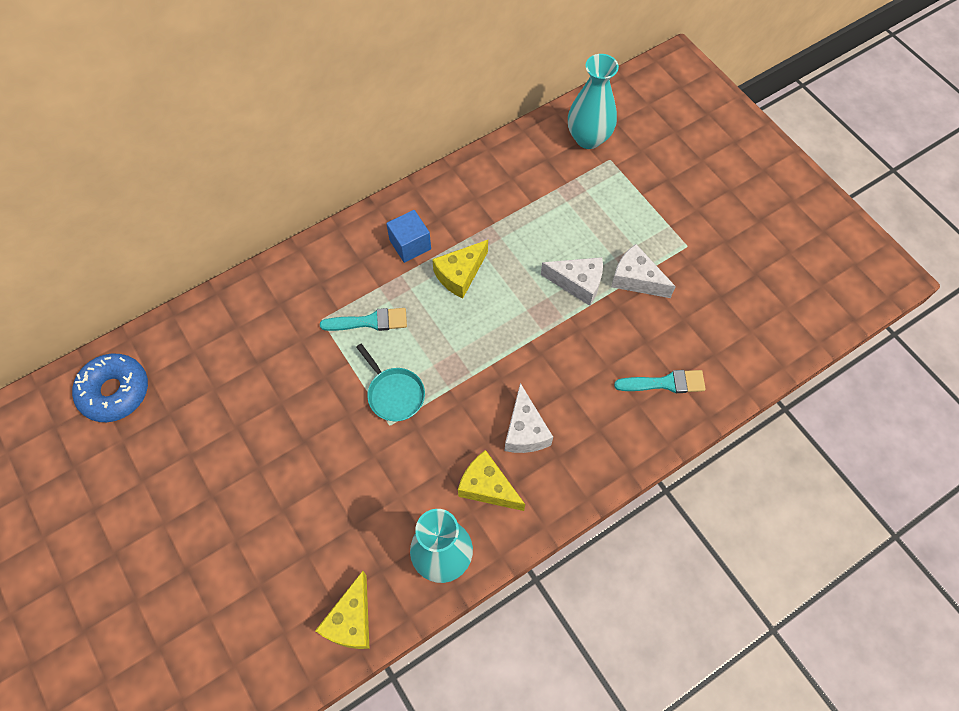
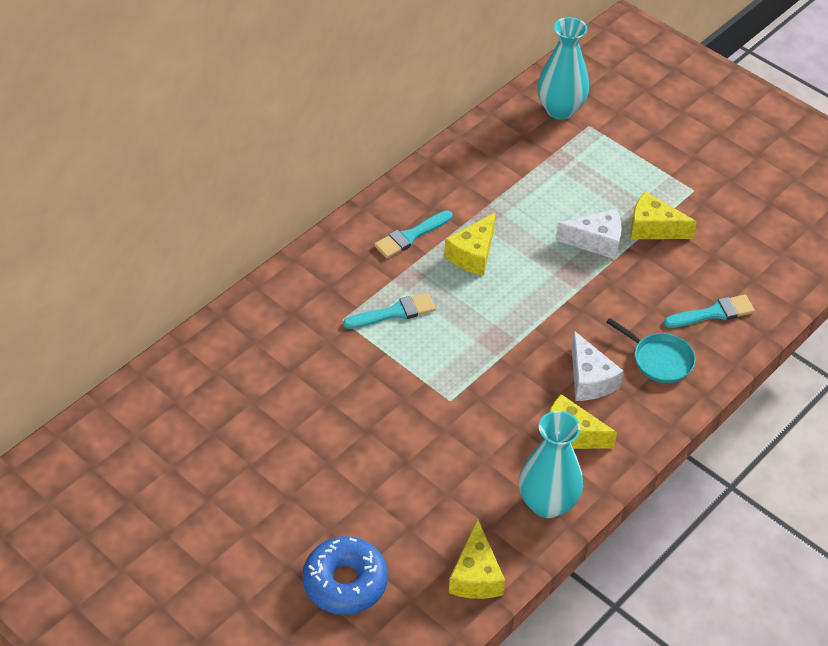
camera: 15 degrees left, 15 degrees down
blue donut [72,354,148,422] -> blue donut moved to [302,536,388,615]
turquoise pan [356,344,425,421] -> turquoise pan moved to [606,318,696,383]
blue cube [386,210,431,263] -> turquoise brush [374,210,453,258]
white cheese [611,244,676,298] -> yellow cheese [630,192,697,239]

